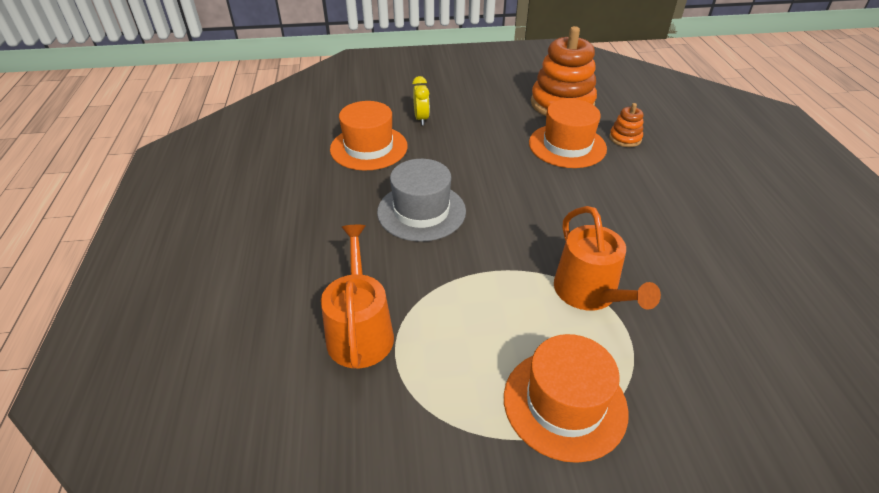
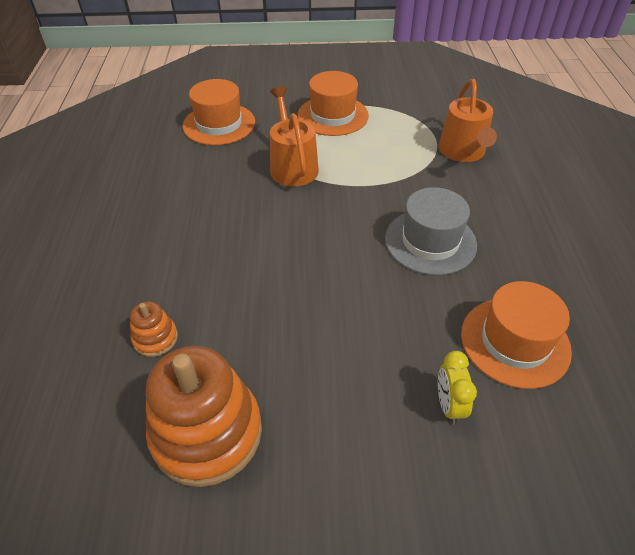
camera: 175 degrees left, 5 degrees up
orange hat [529,99,607,168] -> orange hat moved to [182,79,255,145]

